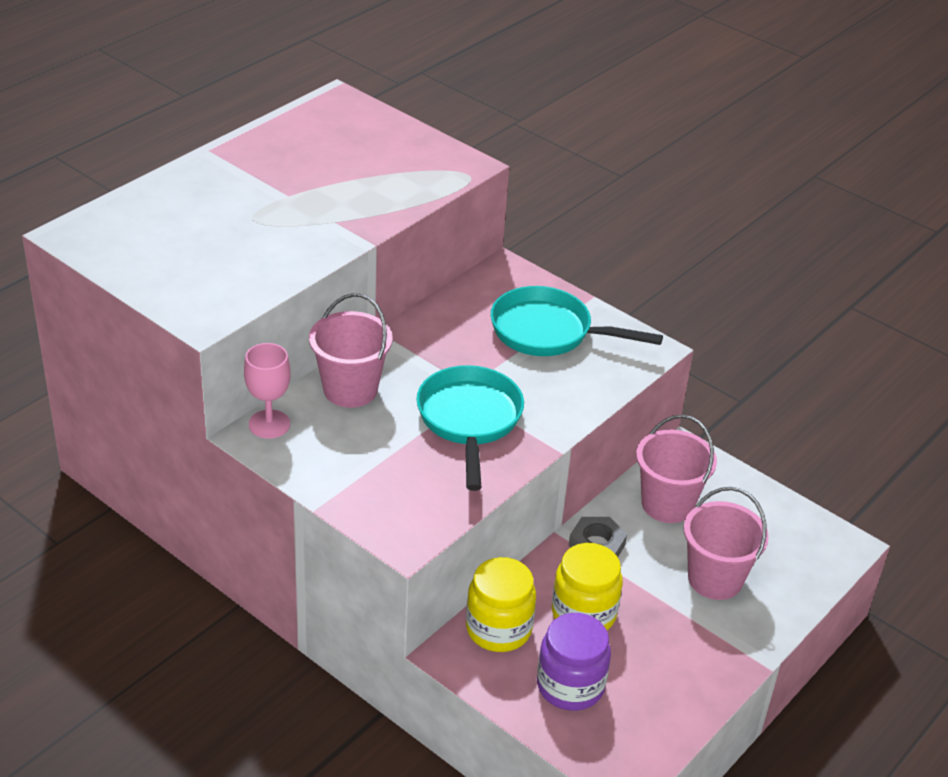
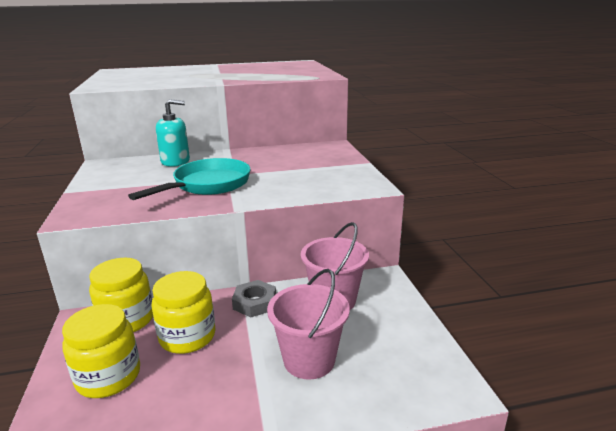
camera: 40 degrees right, 15 degrees down
pink goblet [244,343,291,439] -> none
pink bucket [309,293,393,408] -> turquoise soap dispenser [156,99,190,167]
turquoise pan [491,286,663,356] -> none
purple jar [537,613,611,711] -> yellow jar [62,304,140,398]

